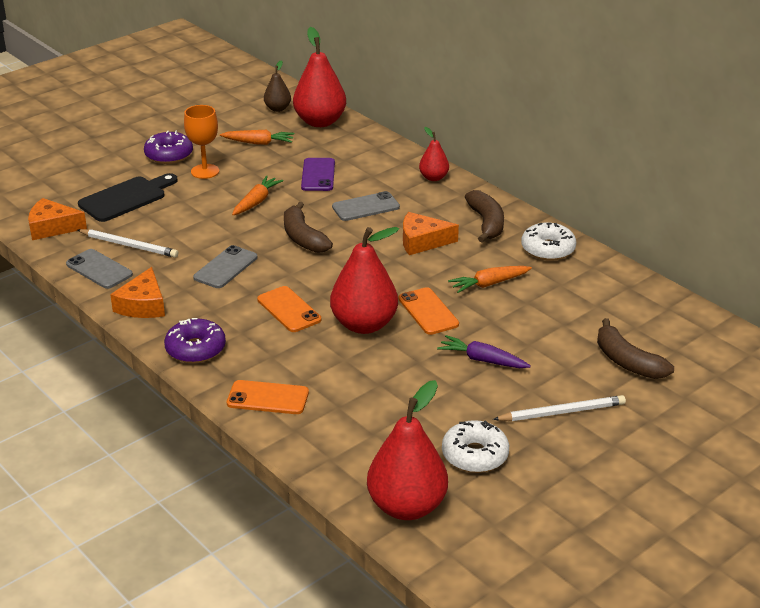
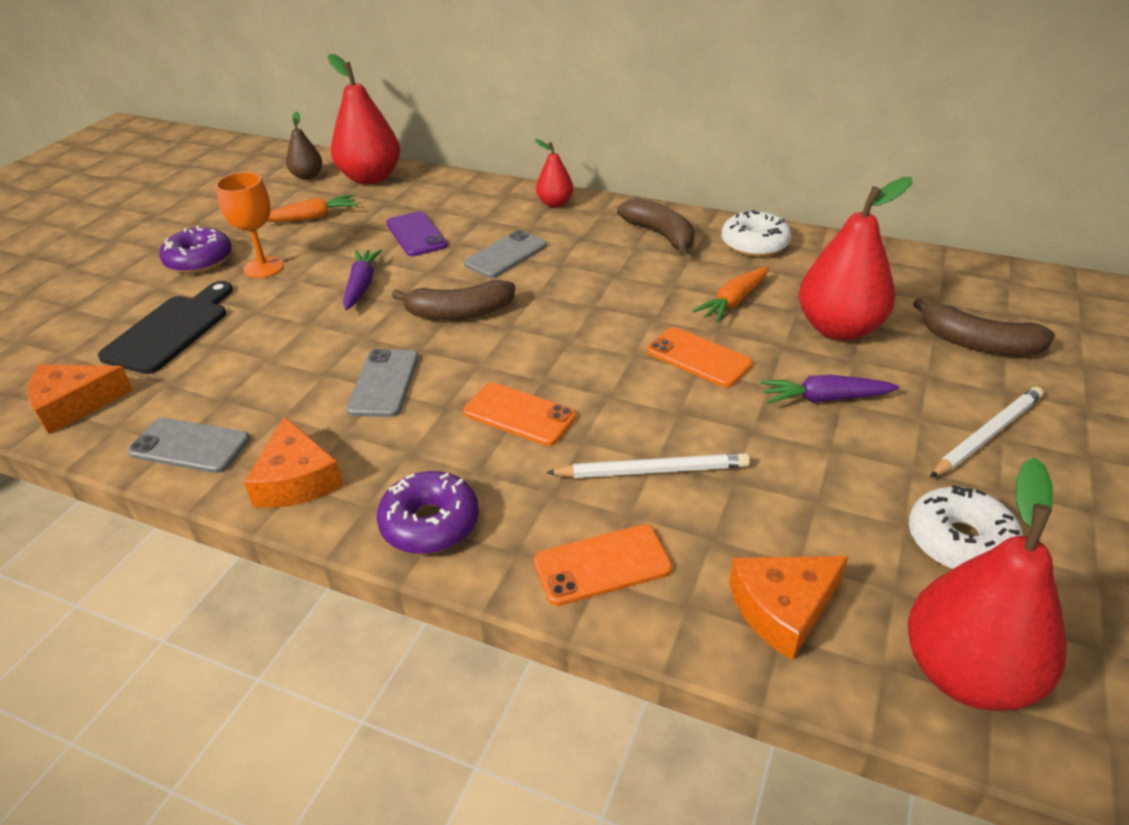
camera: 25 degrees left, 5 degrees up
white pencil [78,229,178,258] -> white pencil moved to [546,453,750,478]
orange carrot [232,176,284,215] -> purple carrot [343,249,382,310]
brown banana [284,202,333,253] -> brown banana turned 45 degrees counterclockwise [392,280,515,320]
red pear [330,227,399,334] -> red pear moved to [799,177,912,341]
orange cheese [403,212,459,255] -> orange cheese moved to [729,556,848,661]

